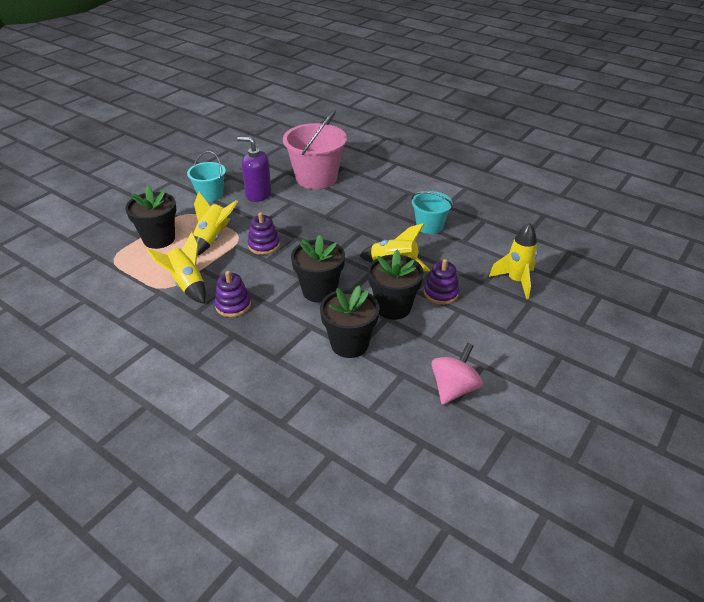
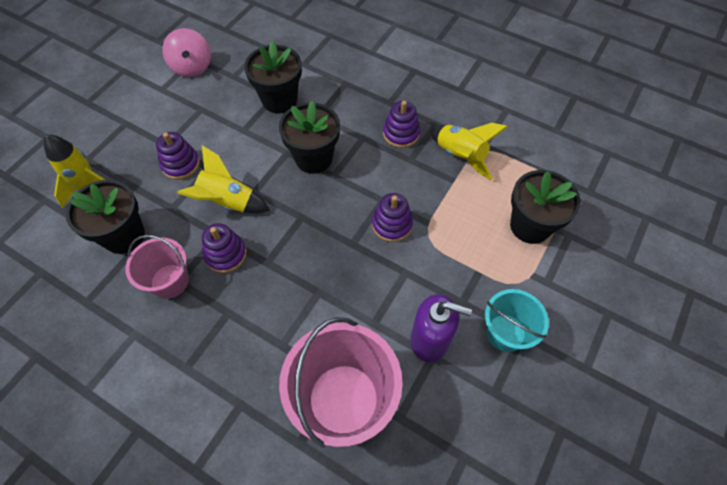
camera: 175 degrees right, 20 degrees up
yellow rocket [193,192,238,256] -> none
black flower pot [368,250,424,320] -> black flower pot moved to [66,180,145,254]
turquoise bucket [412,191,453,234] -> pink bucket [125,235,189,299]
pink spinning top [431,343,483,405] -> pink spinning top turned 45 degrees counterclockwise [163,28,211,77]
none -> purple stacking toy [202,223,247,273]

